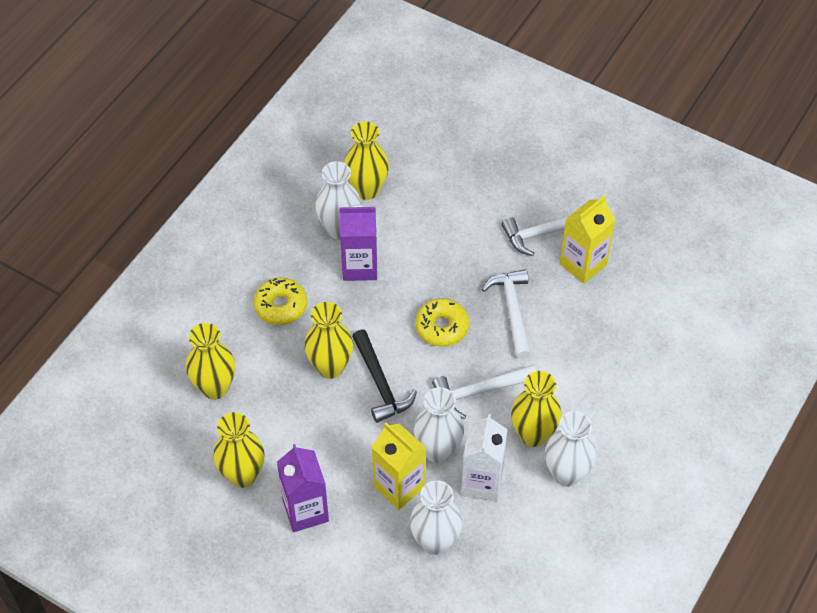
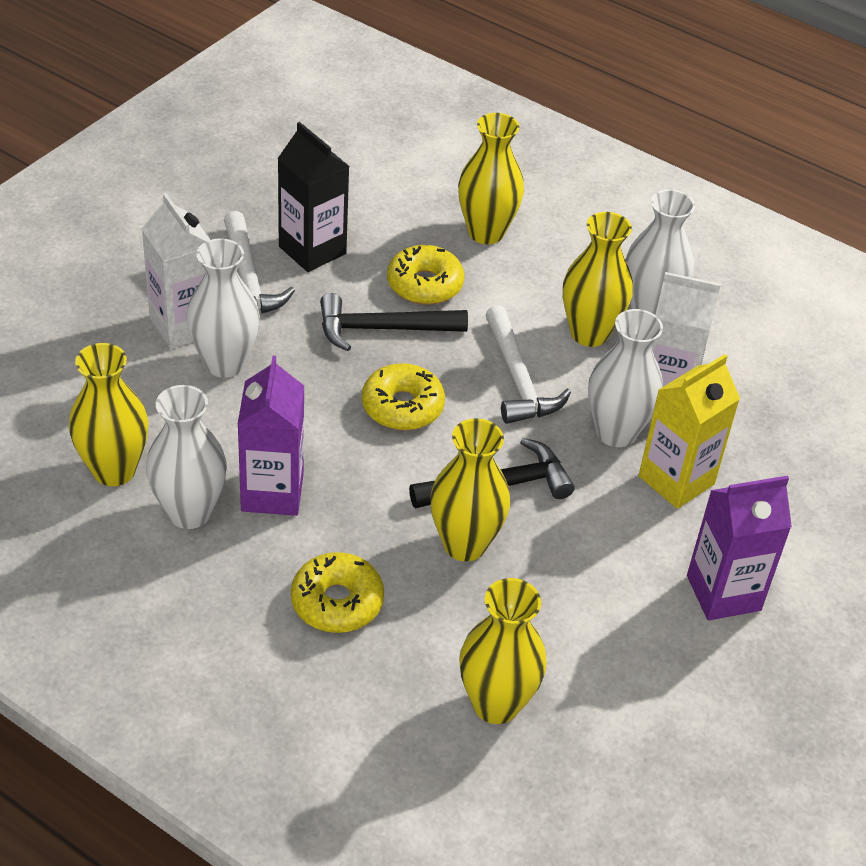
camera: 90 degrees left, 10 degrees down
yellow vase [213,412,264,488] -> yellow vase moved to [458,113,524,244]
white vase [410,480,462,555] -> white vase moved to [186,238,260,378]
white hammer [482,269,531,359] -> black hammer [320,293,468,351]
yellow carton [560,196,615,284] -> black carton [277,122,350,272]
none -> white carton [142,193,210,349]
none -> yellow donut [387,245,464,305]

